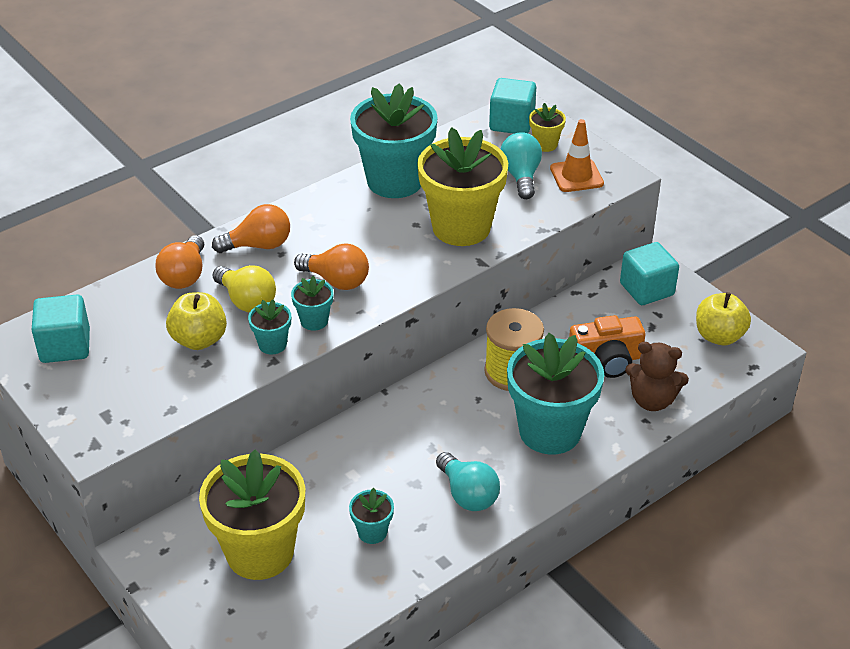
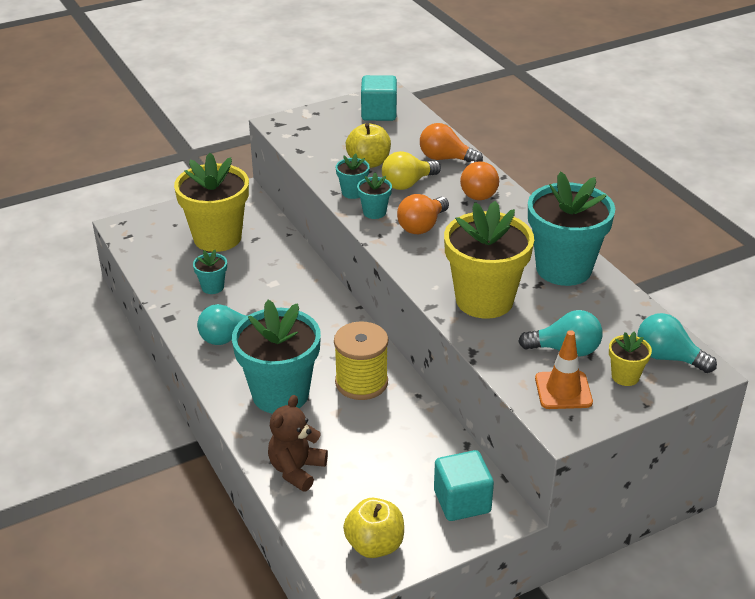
camera: 100 degrees right, 5 degrees down
turquoise cube [489,78,536,134] -> turquoise light bulb [637,313,717,373]
orange camera [569,315,646,378] -> none

